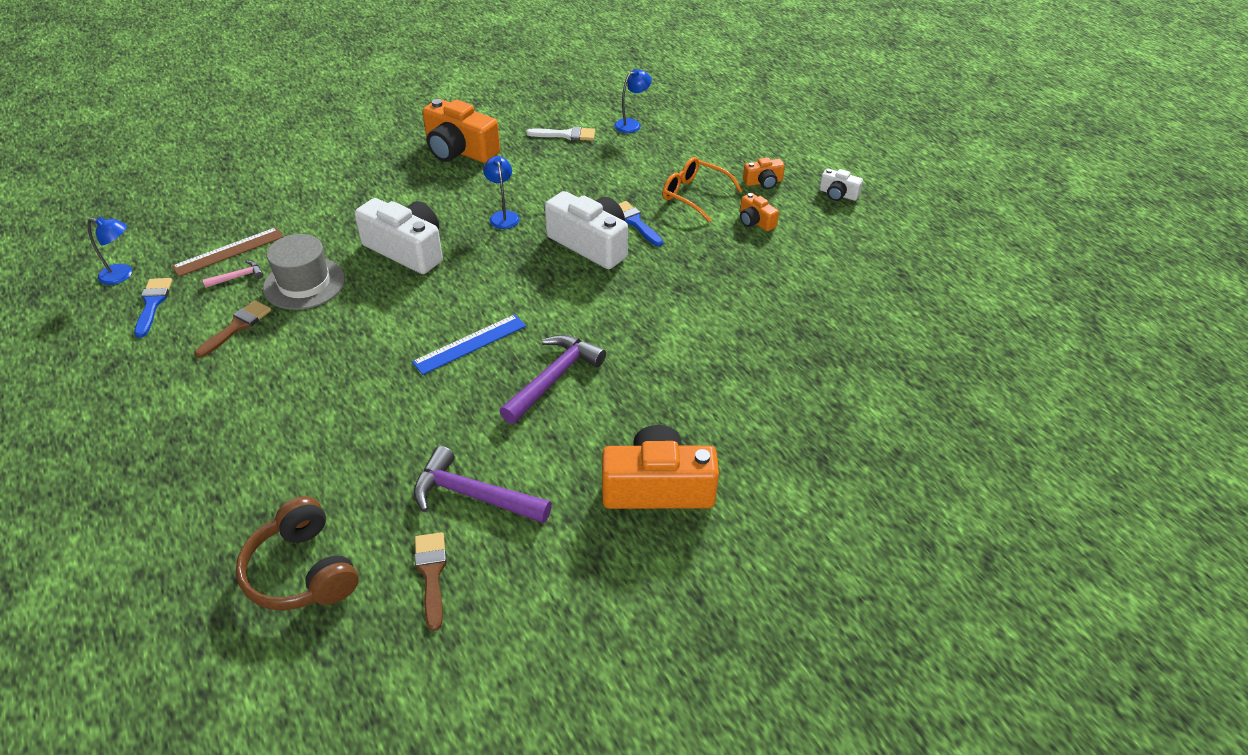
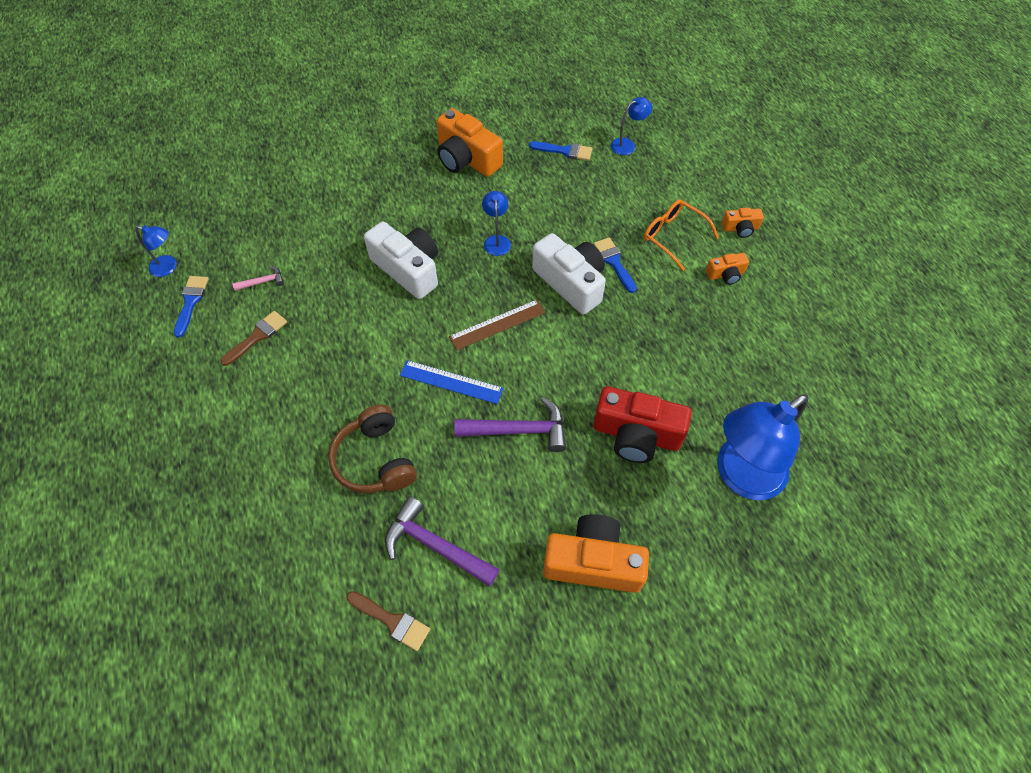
camera: 10 degrees right, 15 degrees up
brown ruler [172,227,284,277] -> brown ruler moved to [449,300,546,350]
brown headphones [236,496,359,610] -> brown headphones moved to [328,405,417,493]
grey hat [263,234,345,310] -> none
blue ruler [412,314,526,375] -> blue ruler turned 45 degrees clockwise [400,360,503,404]
brown brush [415,532,447,631] -> brown brush turned 120 degrees clockwise [346,591,430,651]
purple hammer [499,335,606,424] -> purple hammer turned 45 degrees clockwise [454,397,566,452]
white brush [526,127,595,141] -> blue brush [529,141,592,161]
orange camera [740,193,779,231] -> orange camera turned 75 degrees counterclockwise [706,253,749,285]
white camera [819,168,863,201] -> none
none -> red camera [593,386,692,463]
none -> blue lamp [717,394,808,500]

